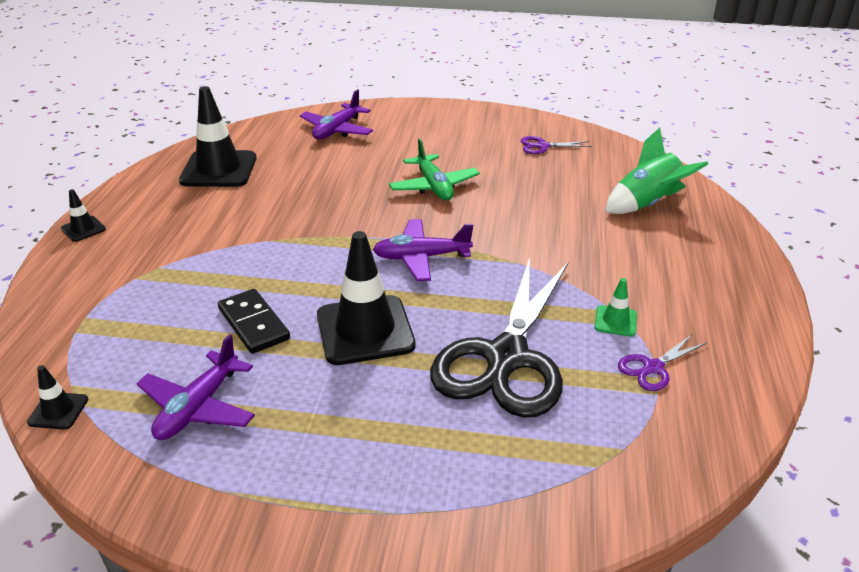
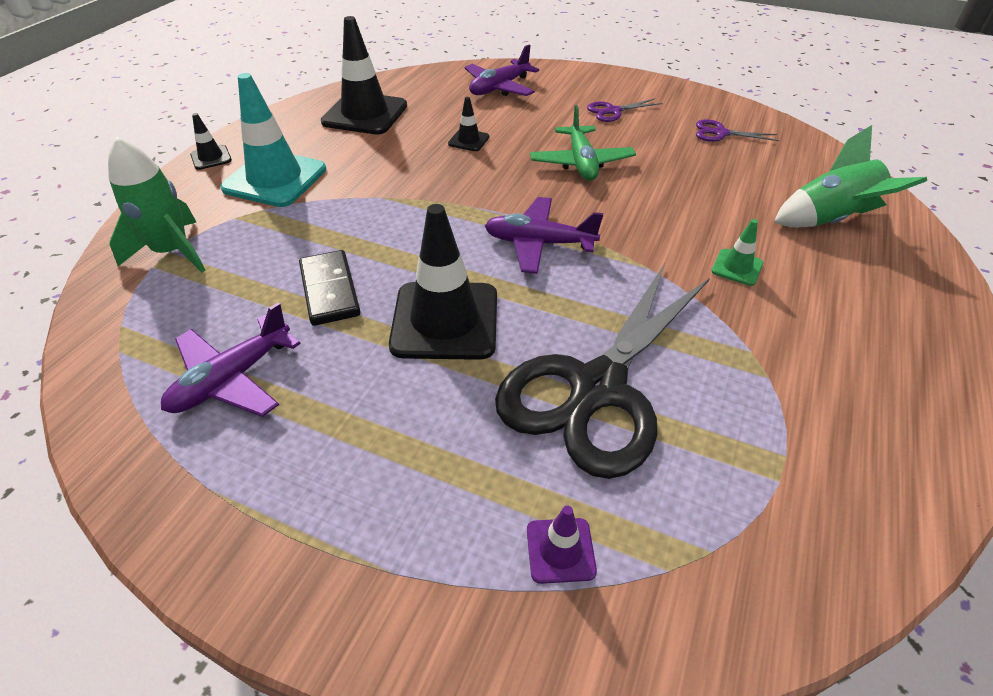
camera: 15 degrees right, 10 degrees up
black traffic cone [27,365,88,430] -> black traffic cone moved to [448,97,489,151]
green traffic cone [595,278,637,336] -> green traffic cone moved to [711,219,763,286]
purple scissors [618,334,707,391] -> purple scissors moved to [587,98,662,122]
none -> green rocket [108,137,206,273]
none -> turquoise traffic cone [220,73,326,207]
none -> purple traffic cone [527,506,597,584]

